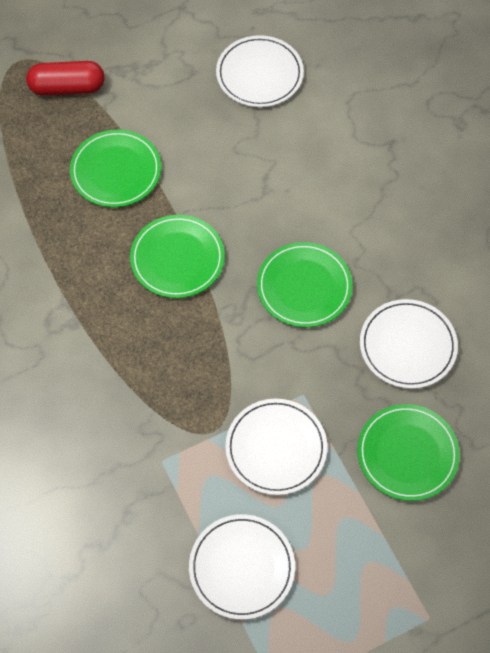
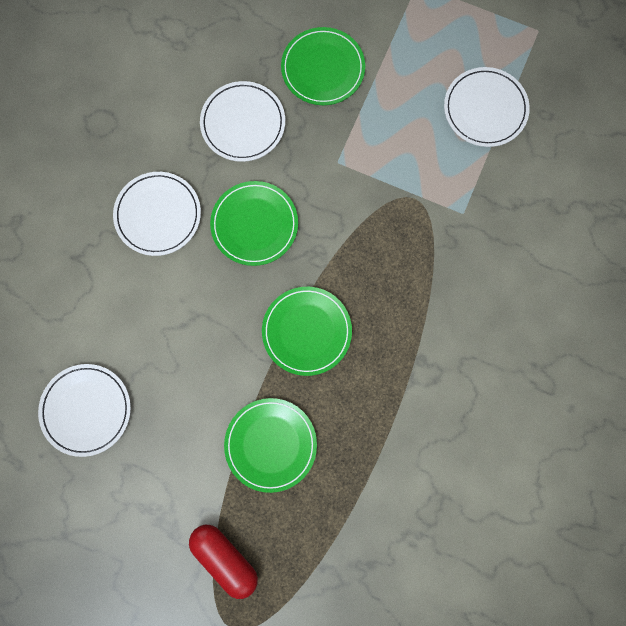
camera: 130 degrees left, 15 degrees up
white plate [225,399,327,495] -> white plate moved to [113,172,201,256]

